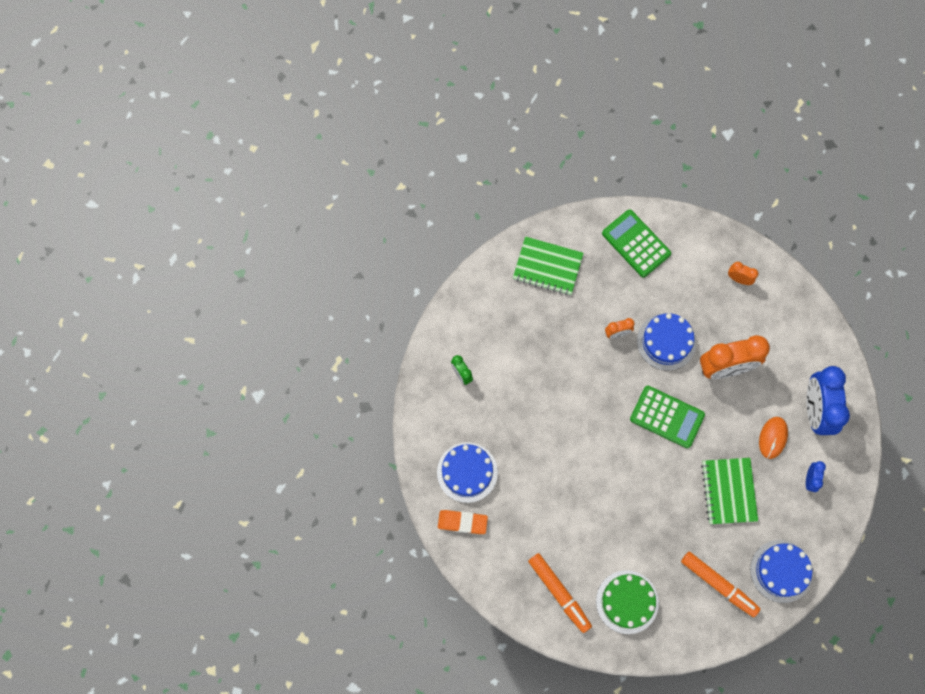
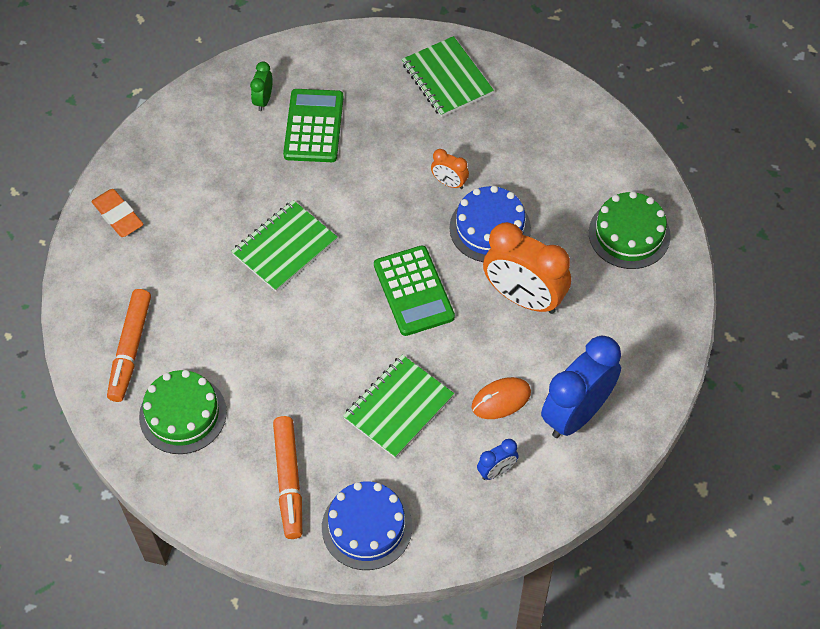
camera: 45 degrees right, 15 degrees down
blue cake [437,442,498,503] -> none
green calculator [602,209,671,277] -> green calculator moved to [283,89,344,162]
orange clock [728,262,758,285] -> green cake [589,191,671,269]
none -> green notebook [231,200,338,292]

